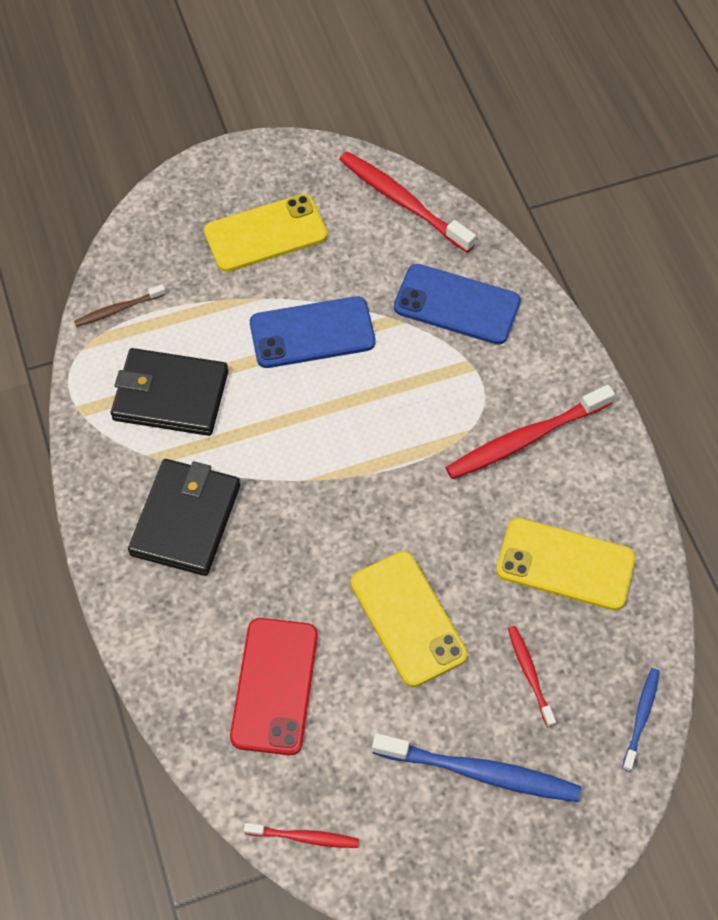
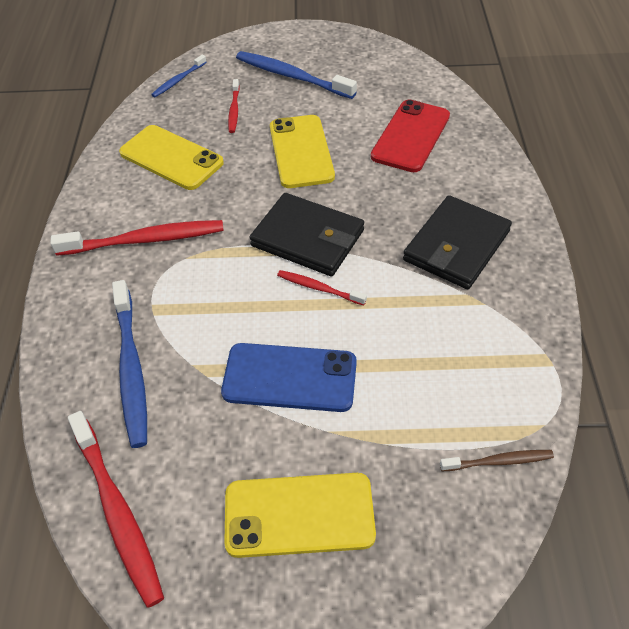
camera: 160 degrees left, 10 degrees down
black wallet [111,348,228,436] -> black wallet moved to [249,193,364,276]
red toothbrush [244,823,359,848] -> red toothbrush moved to [277,270,367,306]
blue phone [394,264,521,345] -> blue toothbrush [112,280,147,448]

